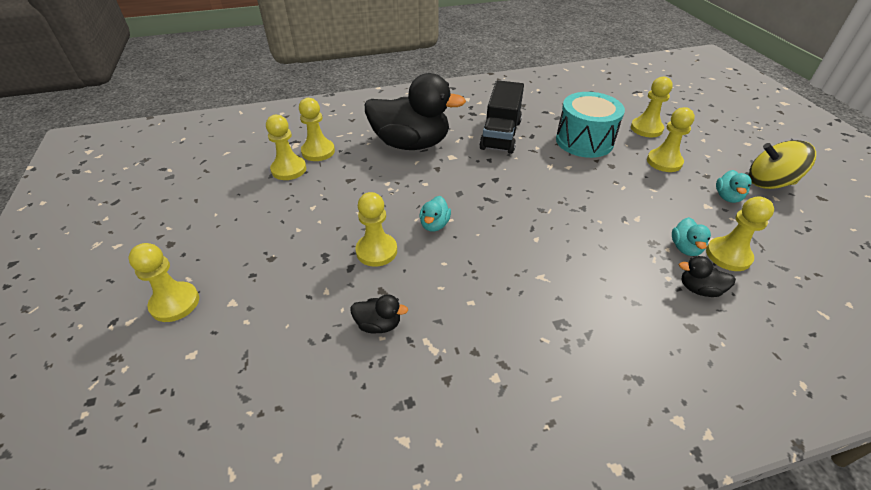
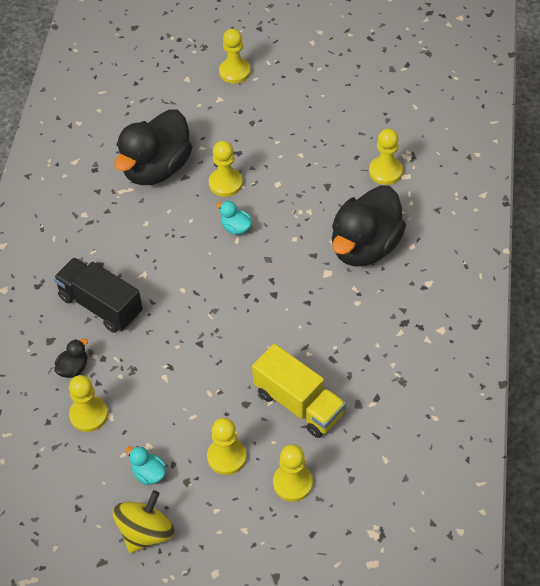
camera: 115 degrees right, 10 degrees up
yellow pawn [266,115,306,180] -> none
black duck [351,294,408,334] -> black duck [114,109,192,185], size x2.49
black truck [479,80,524,154] -> black truck moved to [54,258,143,333]
turquoise drum [556,92,625,158] -> yellow truck [252,344,346,438]
turquoise duck [672,217,711,256] -> none

